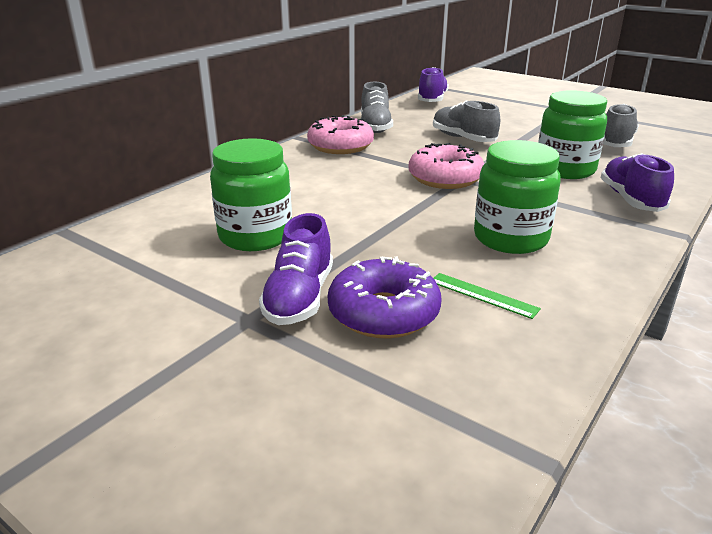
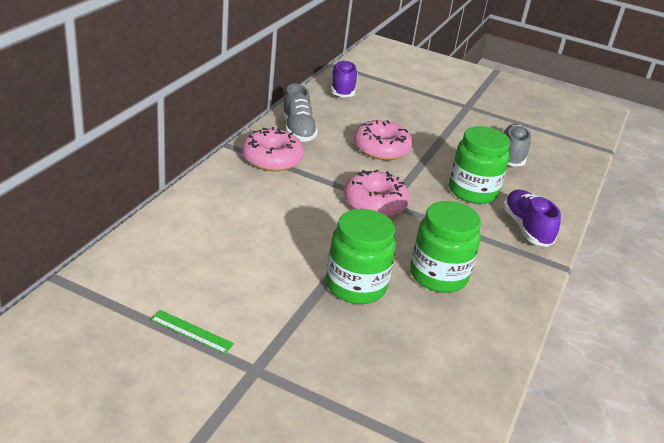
camera: 15 degrees left, 5 degrees up
green jar [210,138,292,251] -> green jar moved to [326,209,396,304]
purple shoe [259,213,333,325] -> none
purple donut [328,256,442,338] -> none
grey shoe [433,100,500,142] -> pink donut [354,120,412,160]
green ruler [434,273,541,319] -> green ruler moved to [151,310,234,354]

